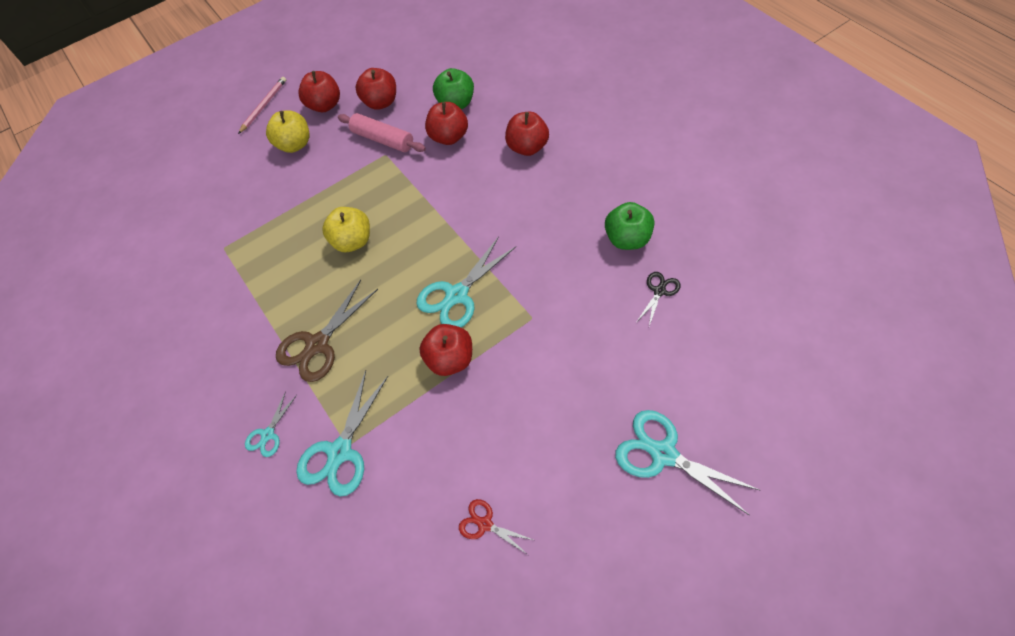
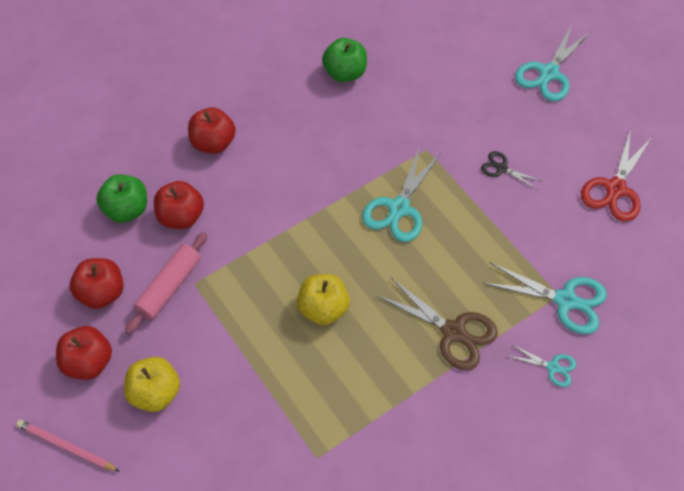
camera: 100 degrees left, 0 degrees up
turquoise scissors [417,236,516,327] -> turquoise scissors turned 75 degrees clockwise [362,146,441,242]
red apple [419,324,472,376] -> none
red scissors [459,499,533,555] -> red scissors [581,129,652,222], size x1.87
black scissors [637,272,681,326] -> black scissors moved to [481,151,541,190]

